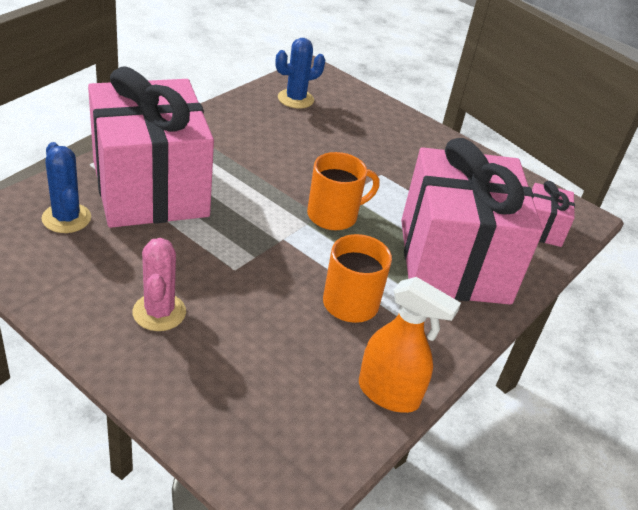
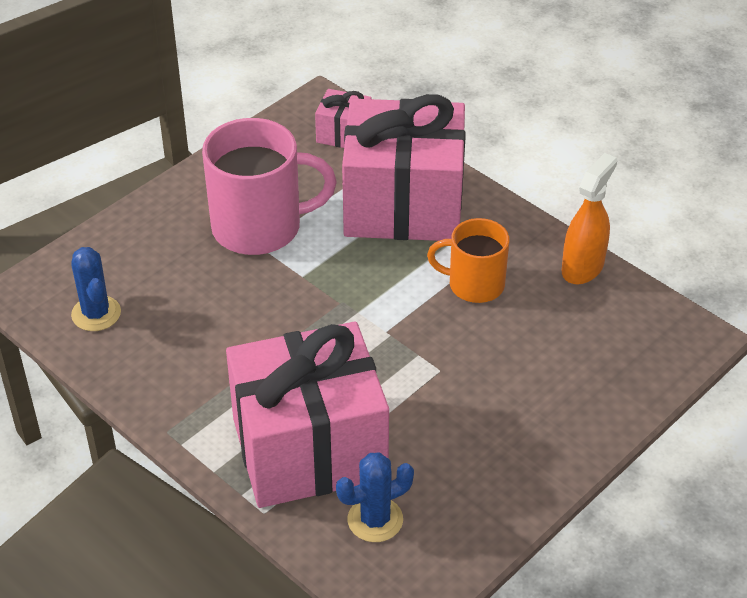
camera: 80 degrees left, 5 degrees up
pink cactus [132,238,186,331] -> none
orange mug [307,152,379,230] -> none
none -> pink mug [202,118,337,255]

